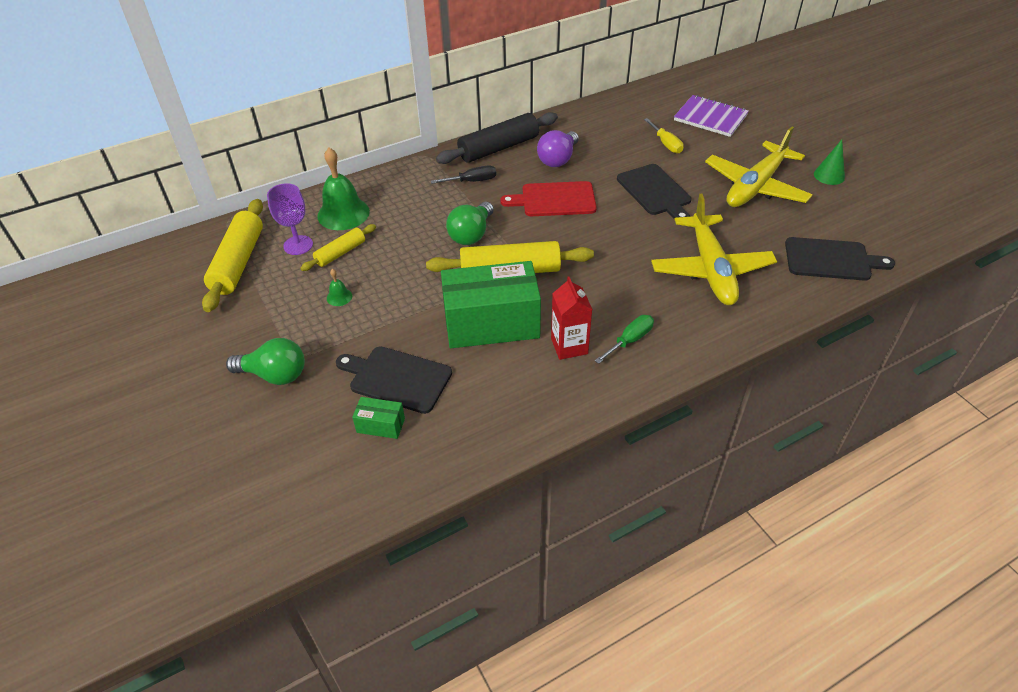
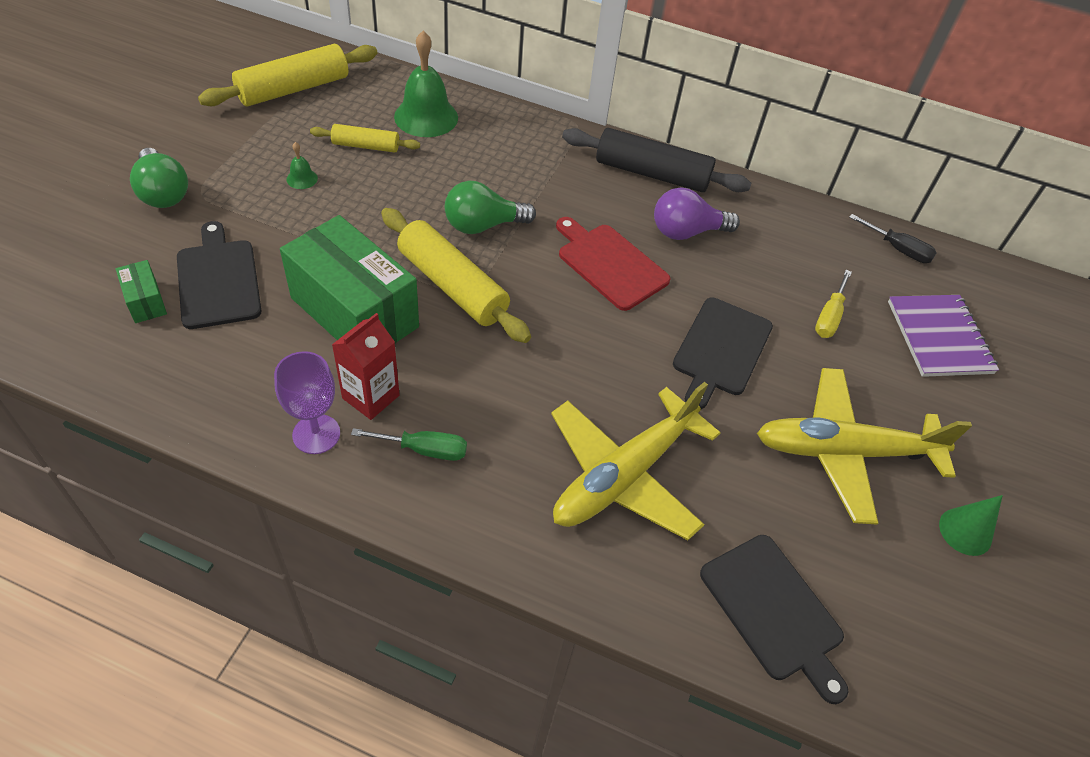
camera: 45 degrees right, 5 degrees up
purple goblet [267,183,313,255] -> purple goblet moved to [274,351,340,454]
black screwdriver [431,165,496,184] -> black screwdriver moved to [849,214,937,263]

